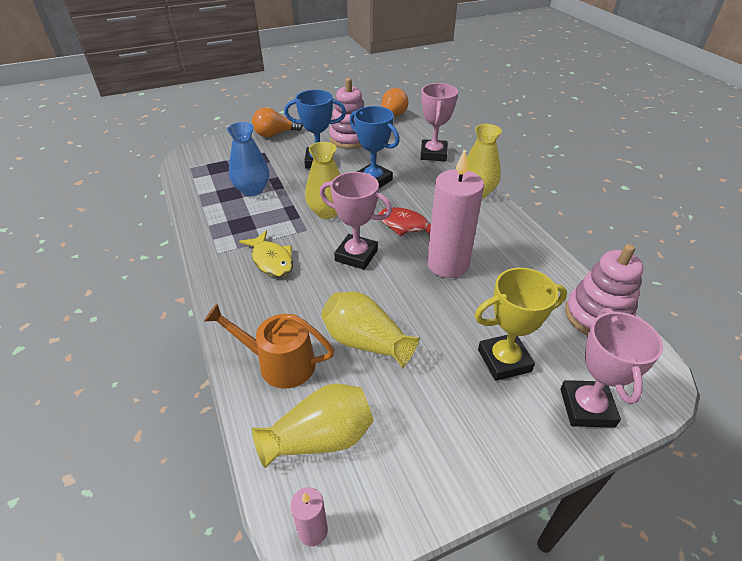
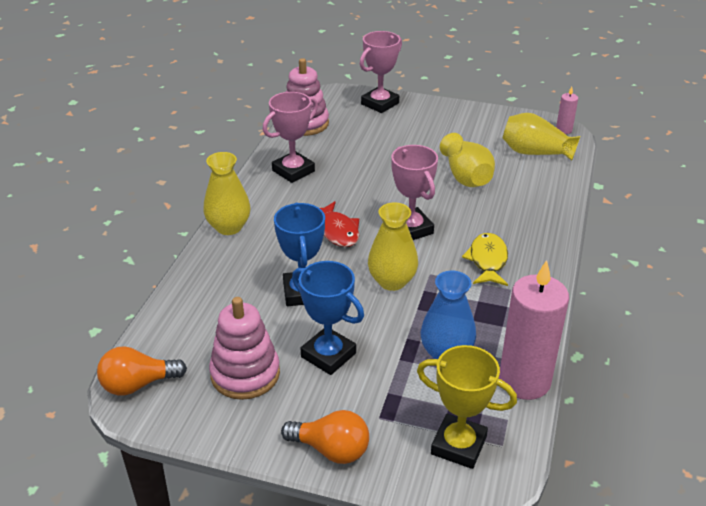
camera: 140 degrees left, 5 degrees down
orange watering can [204,304,334,389] -> none
pink trophy [420,83,458,161] -> pink trophy moved to [263,92,318,183]
pink candle [427,150,484,278] -> pink candle moved to [499,260,569,400]
yellow trophy [475,268,567,381] -> yellow trophy moved to [417,345,517,469]

